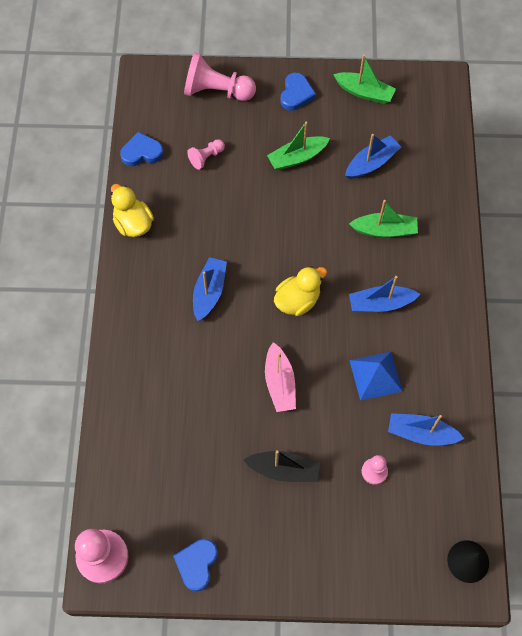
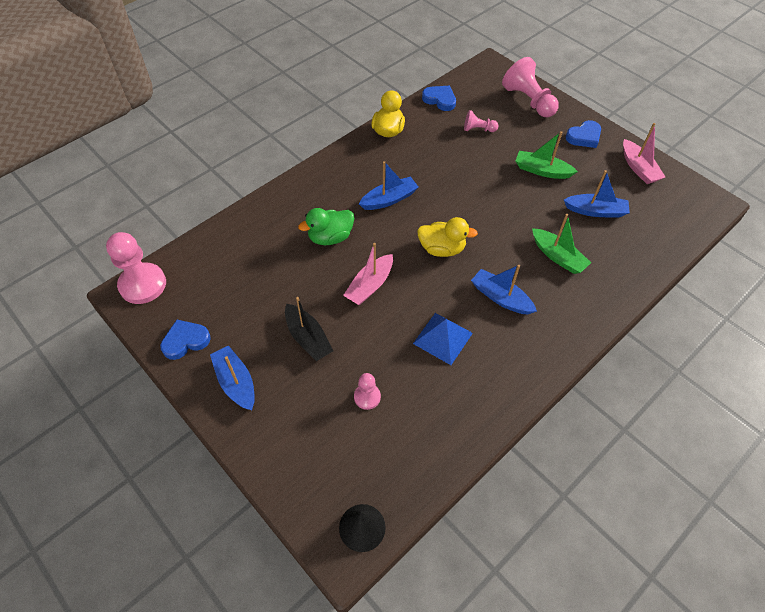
camera: 45 degrees right, 10 degrees down
green boat [333,54,396,104] -> pink boat [623,123,665,184]
blue boat [388,413,464,446] -> blue boat moved to [210,345,255,410]
none -> green duck [298,208,354,245]

